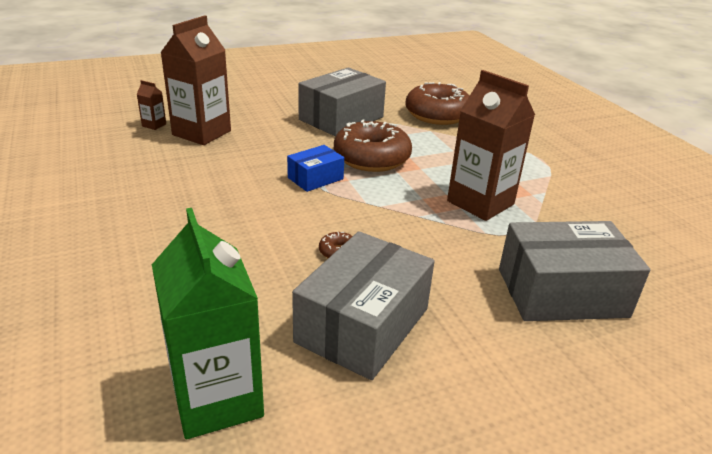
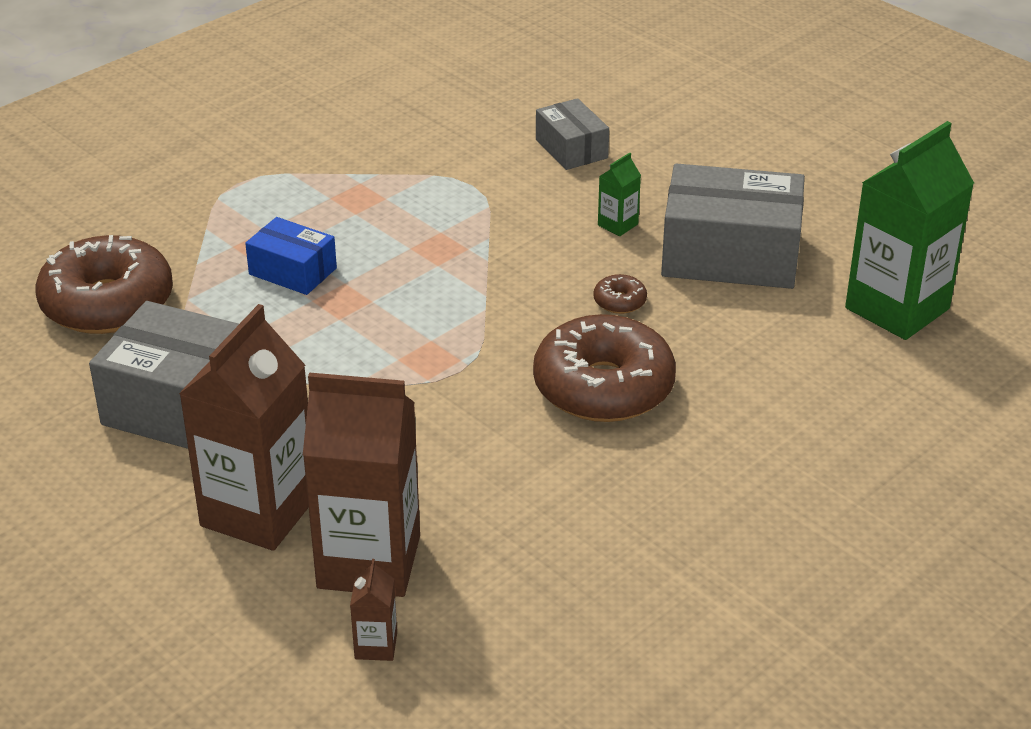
camera: 110 degrees left, 5 degrees up
blue box [287,145,344,192] -> blue box moved to [245,217,337,295]
brown donut [334,119,412,172] -> brown donut moved to [533,314,676,422]
brown carton [447,70,535,221] -> brown carton moved to [179,304,309,551]
grey box [499,221,650,321] -> grey box [536,98,609,170], size x0.54
none -> green carton [598,153,641,236]

